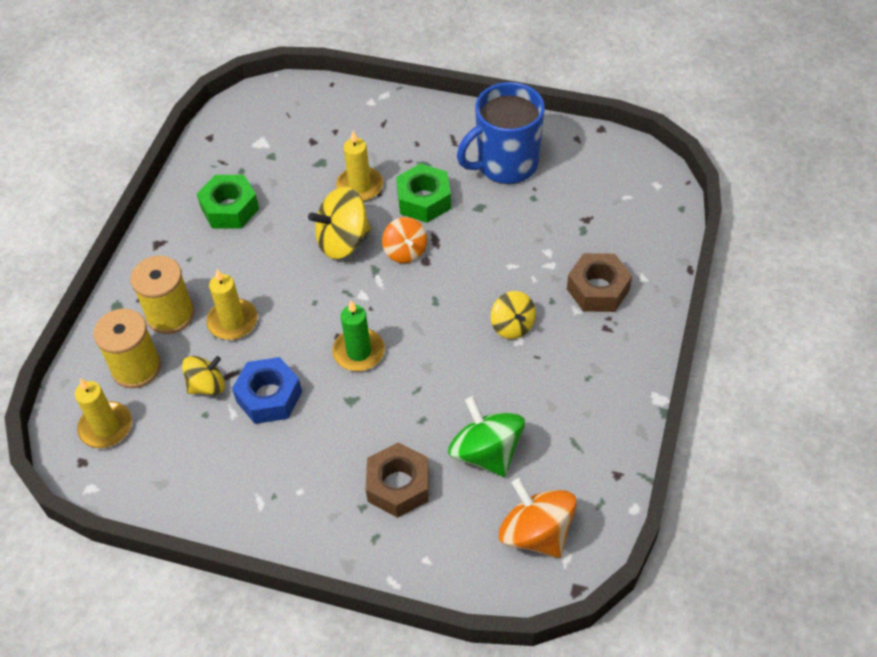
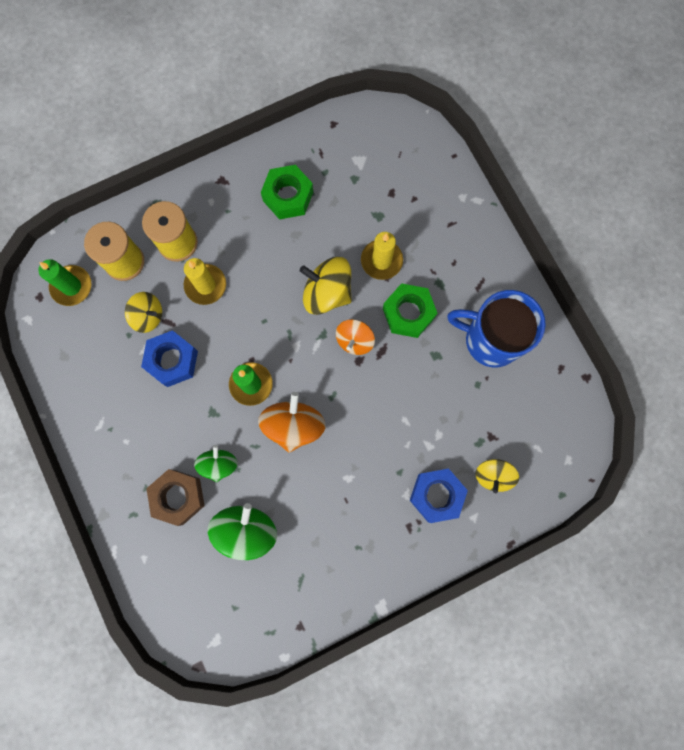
camera: 45 degrees right, 25 degrees up
yellow candle [75,378,132,448] -> green candle [38,259,91,306]
yellow spinning top [491,291,536,339] -> yellow spinning top moved to [475,459,519,493]
orange spinning top [499,478,577,558] -> orange spinning top moved to [258,392,326,453]
brown nut [567,253,632,312] -> blue nut [410,468,468,523]
none -> green spinning top [194,445,238,482]

